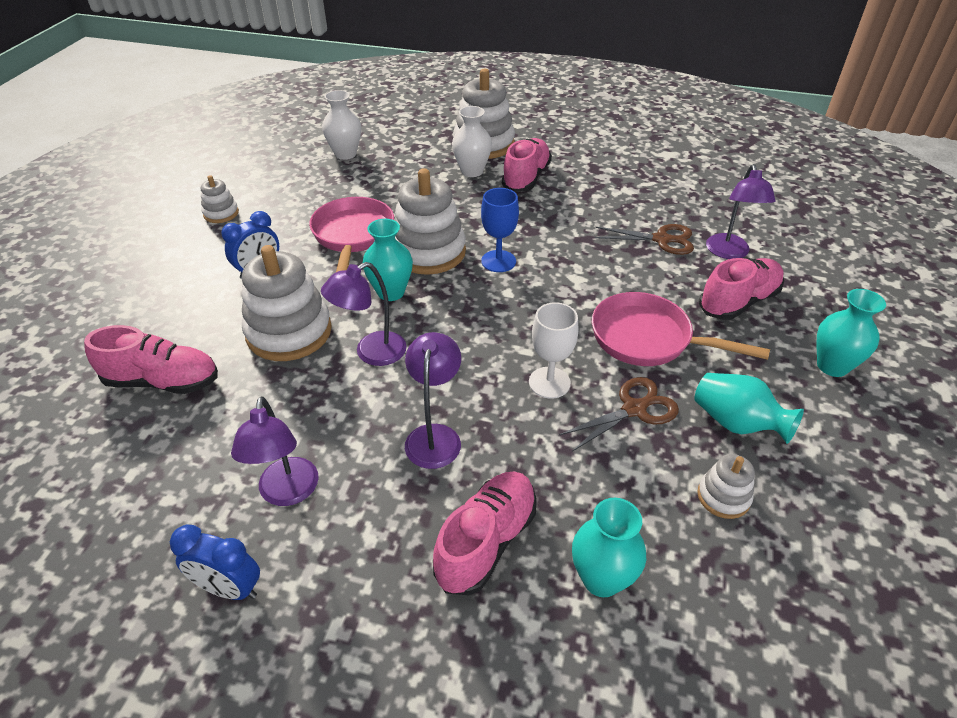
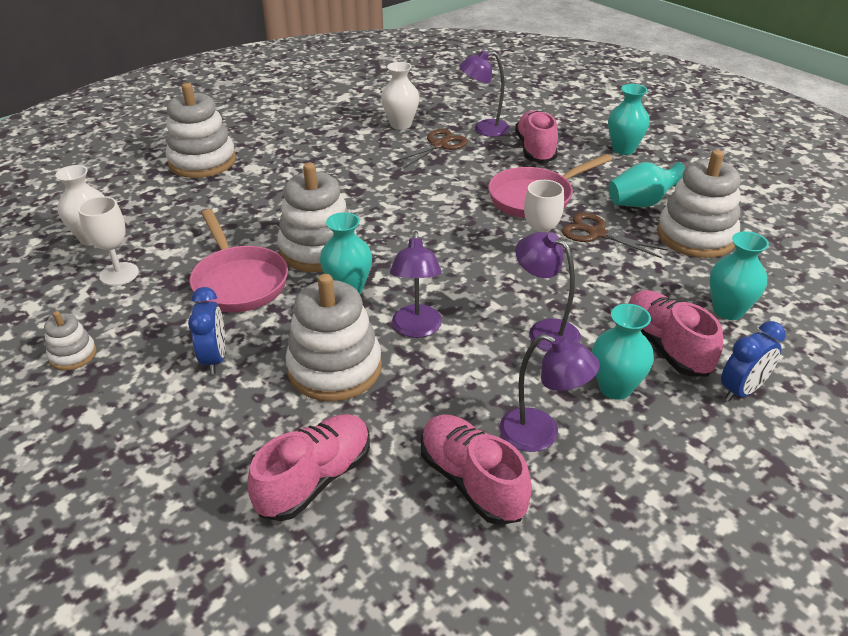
camera: 55 degrees left, 5 degrees down
blue clock [170,525,260,600] -> blue clock moved to [721,321,786,402]
pink pan [309,197,394,272] -> pink pan turned 150 degrees counterclockwise [190,209,288,312]
white vase [452,106,492,177] -> white vase moved to [381,62,419,130]
blue goblet [481,188,519,272] -> none
pink shoe [502,138,552,192] -> pink shoe moved to [421,415,532,525]
brown scissors [559,377,679,451] -> brown scissors turned 60 degrees counterclockwise [562,213,668,258]
white stacking toy [697,454,755,519] -> white stacking toy [657,150,741,258], size x2.02
purple lamp [706,164,775,259] -> purple lamp turned 135 degrees clockwise [459,50,510,137]
none -> white goblet [78,196,139,286]
none -> turquoise vase [592,304,654,400]

